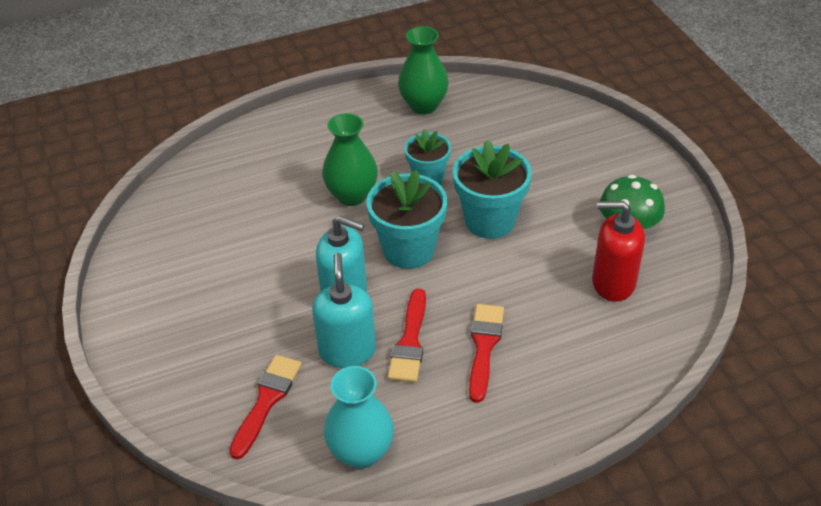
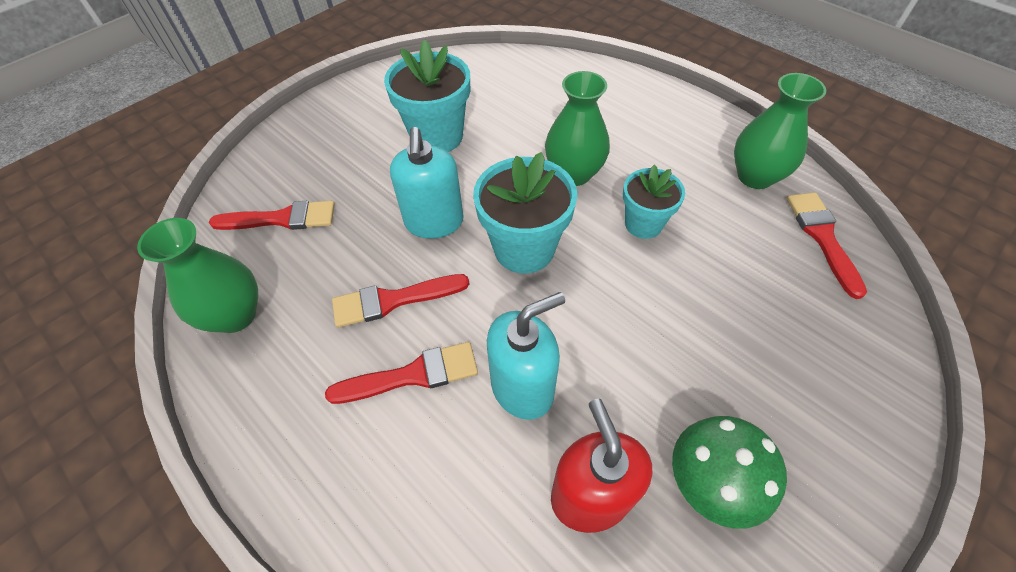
camera: 65 degrees right, 10 degrees up
turquoise soap dispenser [312,253,376,368] -> turquoise soap dispenser moved to [487,292,565,420]
turquoise vase [324,366,394,469] -> green vase [137,218,258,333]
turquoise flower pot [453,140,532,239] -> turquoise flower pot moved to [384,40,470,152]
none -> red brush [787,192,867,299]

